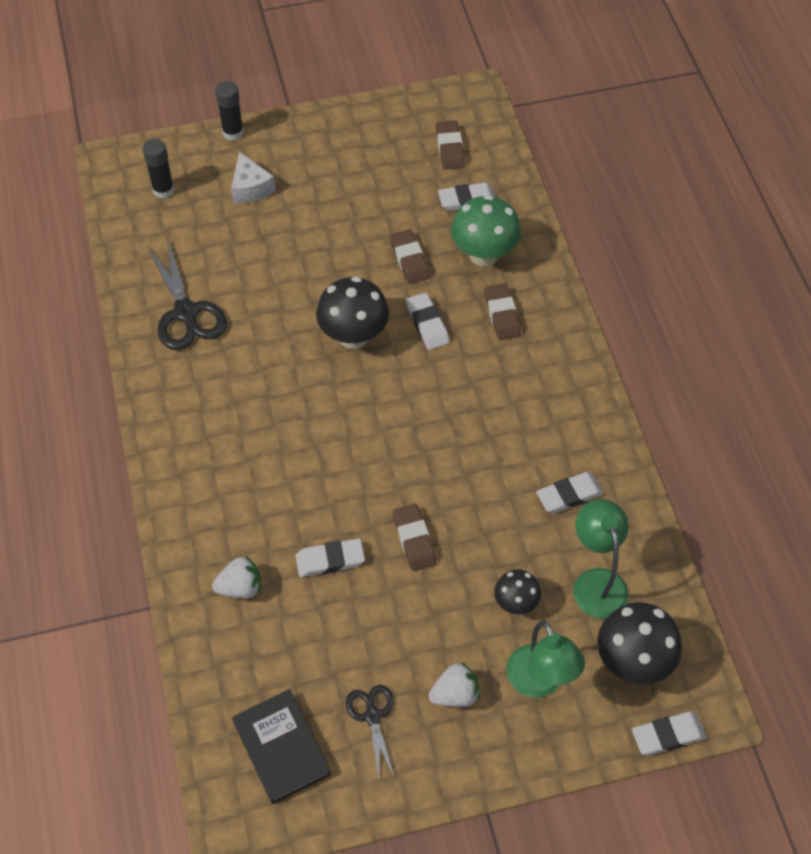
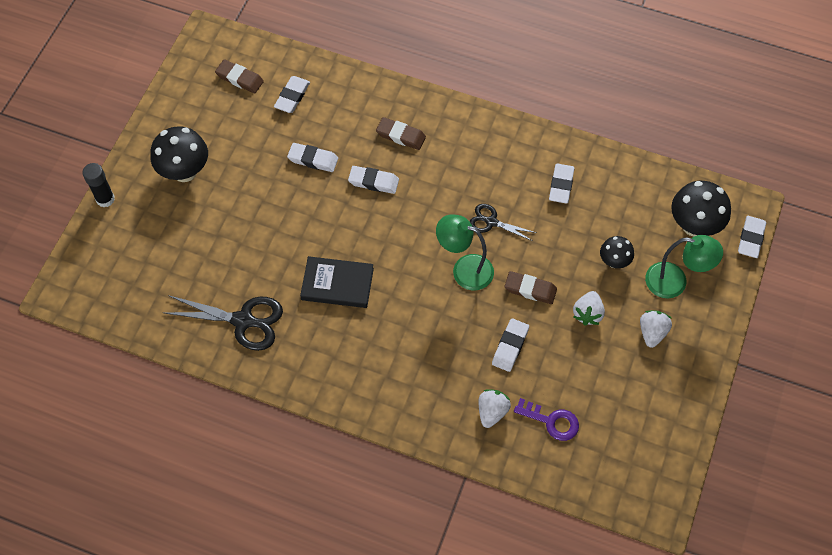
camera: 55 degrees left, 5 degrees up
black glue stick [143,139,175,199] -> none
white cheese [231,152,276,203] -> none
black book [232,689,331,804] -> black book moved to [300,256,374,308]
black mushroom [316,276,389,349] -> black mushroom moved to [150,126,208,182]
black scissors [346,685,394,779] -> black scissors moved to [470,204,537,241]
brown eraser [390,229,430,284] -> white eraser [287,143,338,172]
green mushroom [451,195,521,267] -> none
green lamp [573,499,629,619] -> green lamp moved to [436,215,494,290]
none -> purple key [514,398,579,441]
none -> white strawberry [573,291,605,326]

